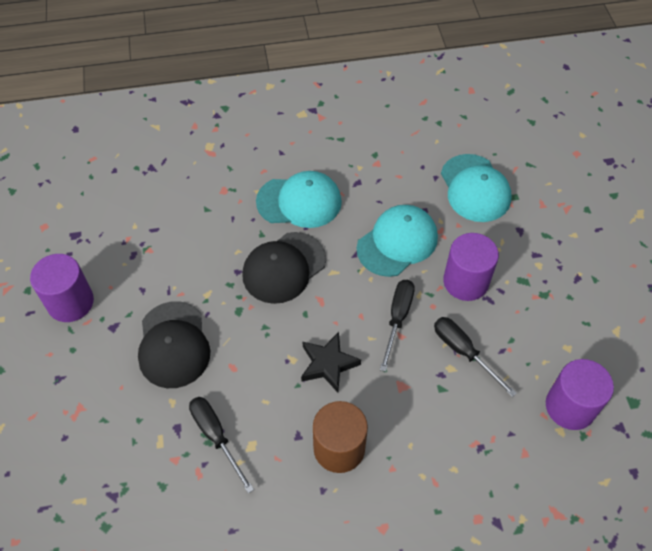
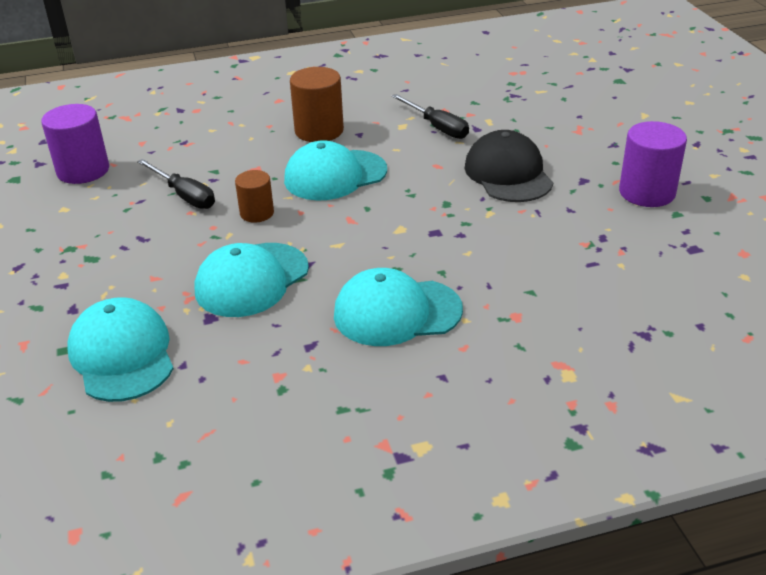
camera: 175 degrees right, 20 degrees down
black cap [242,232,326,304] -> none
black star [301,332,361,393] -> turquoise cap [284,140,387,200]
black screwdriver [380,280,415,372] -> brown cylinder [235,170,274,222]
purple cylinder [443,233,499,301] -> none

